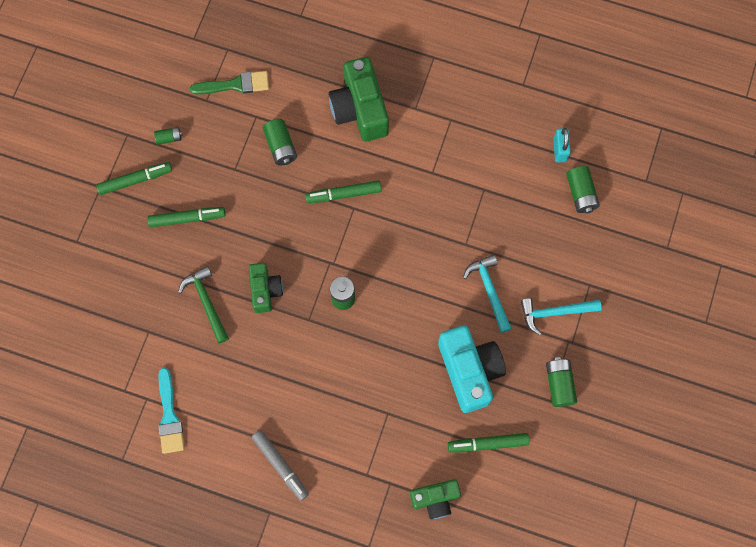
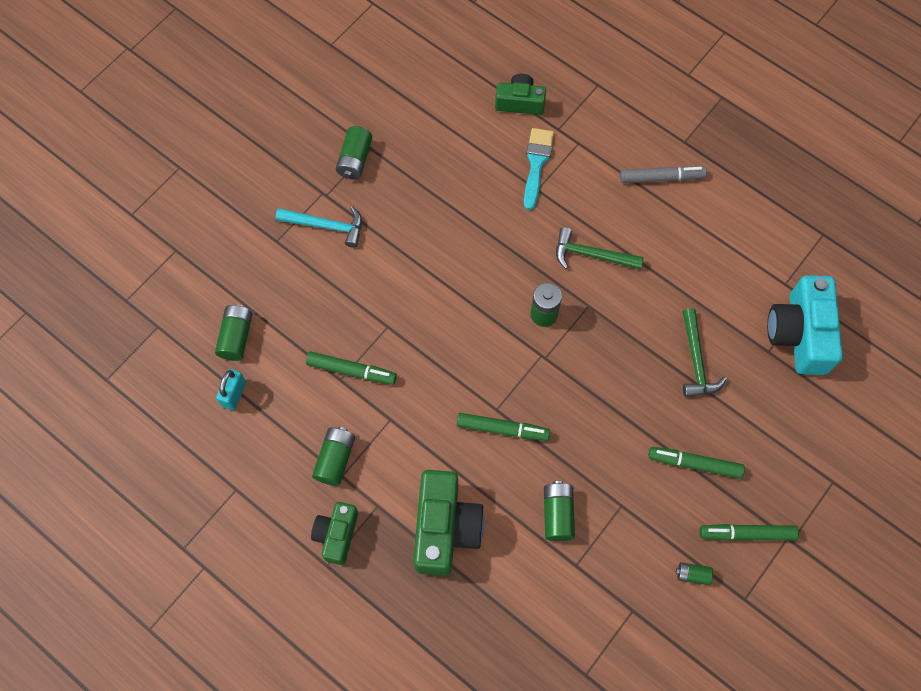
camera: 160 degrees left, 5 degrees down
turquoise brush [158,368,184,454] -> turquoise brush moved to [524,128,554,210]
green brush [190,71,269,94] -> none
green camera [249,263,283,313] -> green camera moved to [311,502,358,565]
grey marker [251,430,309,501] -> grey marker turned 105 degrees clockwise [620,166,707,183]
turquoise camera [438,326,506,413] -> turquoise camera moved to [767,275,843,375]
green marker [448,433,530,453] -> green marker moved to [306,352,397,385]
turquoise hammer [463,255,511,333] -> none
none -> green battery [312,427,355,486]
none -> green hammer [556,227,644,270]

